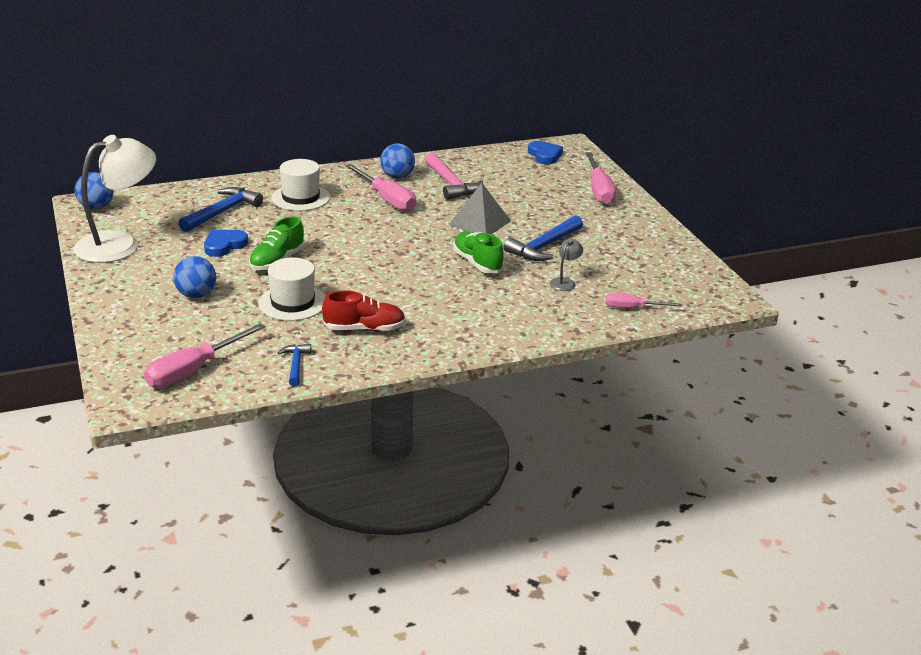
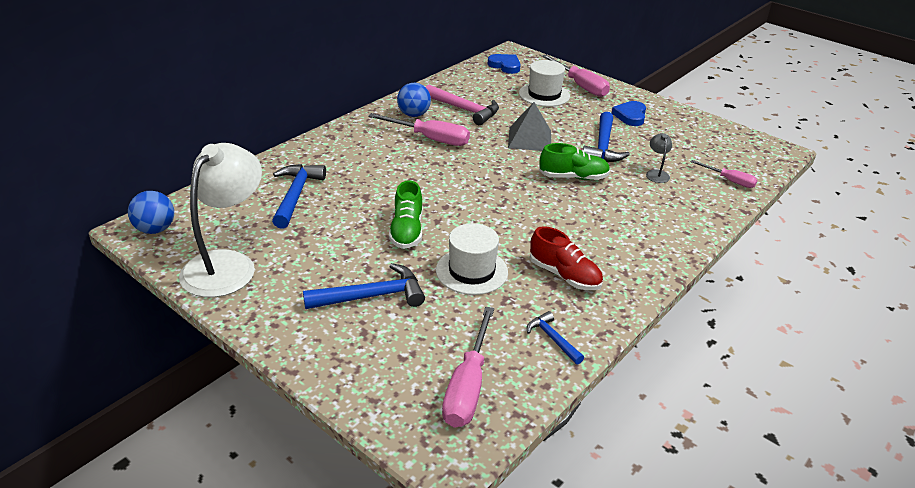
camera: 30 degrees left, 5 degrees up
blue ball [173,256,216,298] -> blue hammer [303,263,425,309]
blue heart [204,230,248,257] -> blue heart moved to [611,101,646,126]
white hat [271,159,330,211] -> white hat moved to [519,60,570,107]
red shoe [322,290,406,332] -> red shoe turned 75 degrees clockwise [530,226,603,290]
green shoe [453,231,504,273] -> green shoe turned 150 degrees clockwise [539,143,610,180]
pink screwdriver [606,293,682,308] -> pink screwdriver turned 120 degrees counterclockwise [690,160,758,188]

